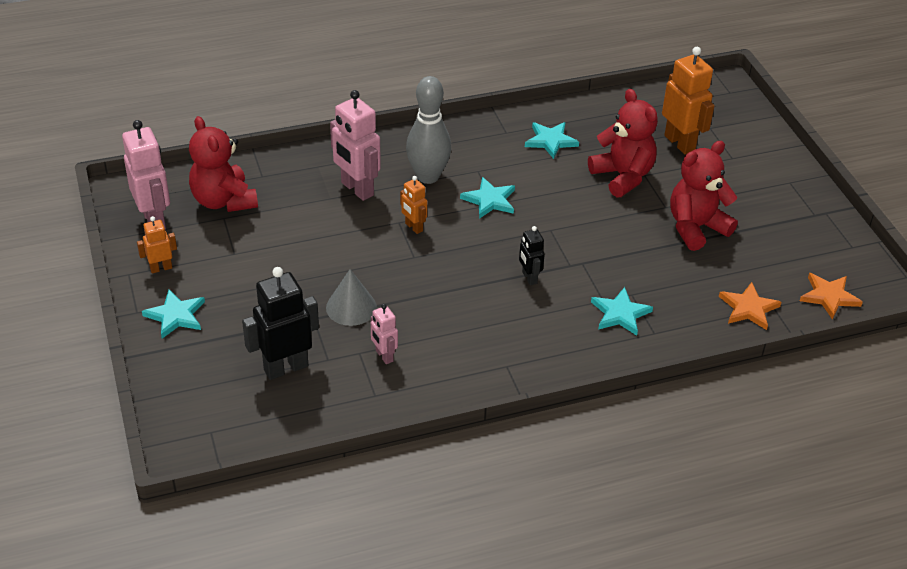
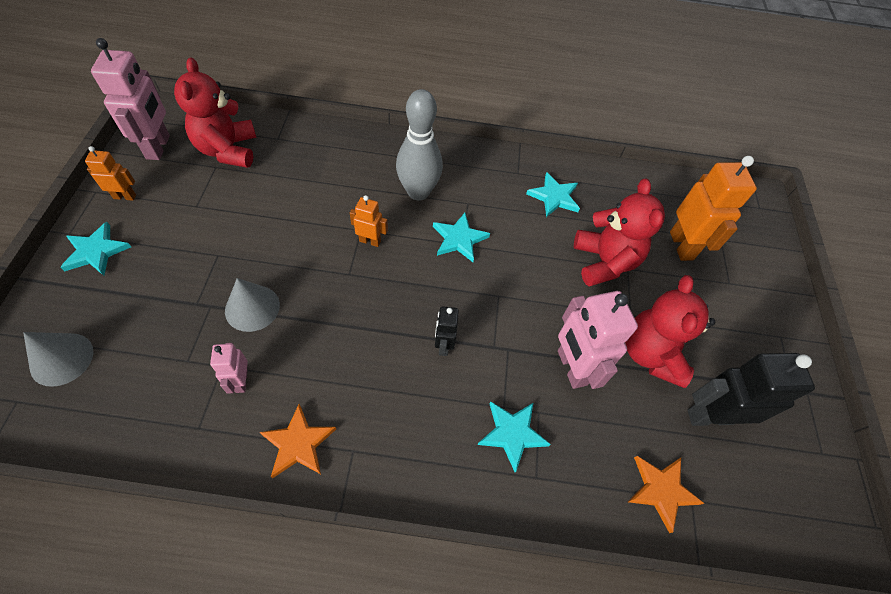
camera: 20 degrees right, 15 degrees up
black robot [242,267,319,380] -> black robot moved to [688,353,815,426]
pink robot [330,90,381,201] -> pink robot moved to [558,291,638,389]
orange robot [400,176,427,234] -> orange robot turned 120 degrees clockwise [350,195,388,247]
red teddy bear [670,141,738,251] -> red teddy bear turned 75 degrees counterclockwise [625,275,715,388]
orange star [800,273,863,320] -> orange star moved to [260,404,336,478]
none -> grey cone [23,332,93,387]

